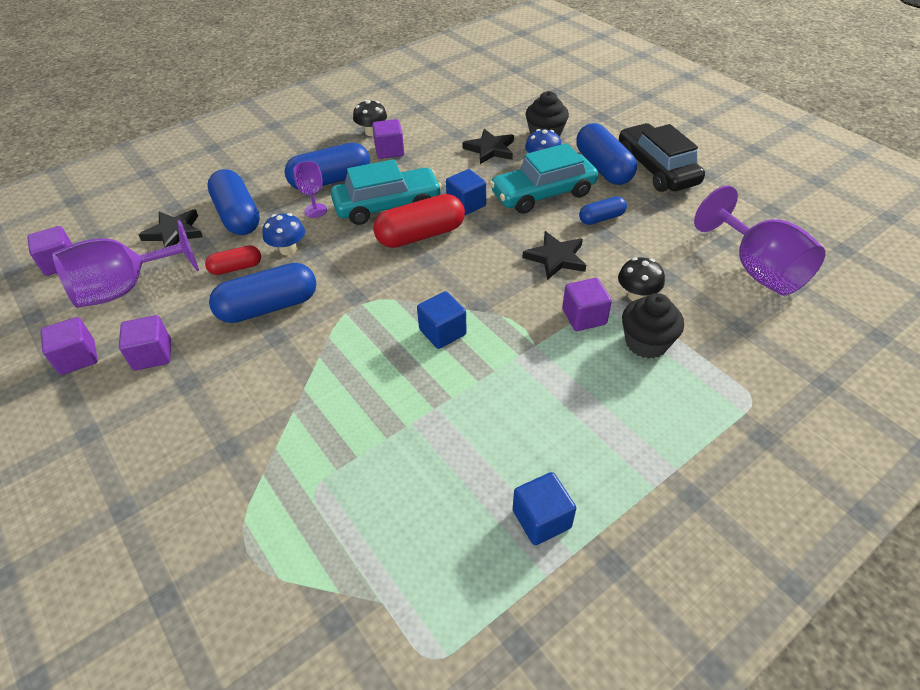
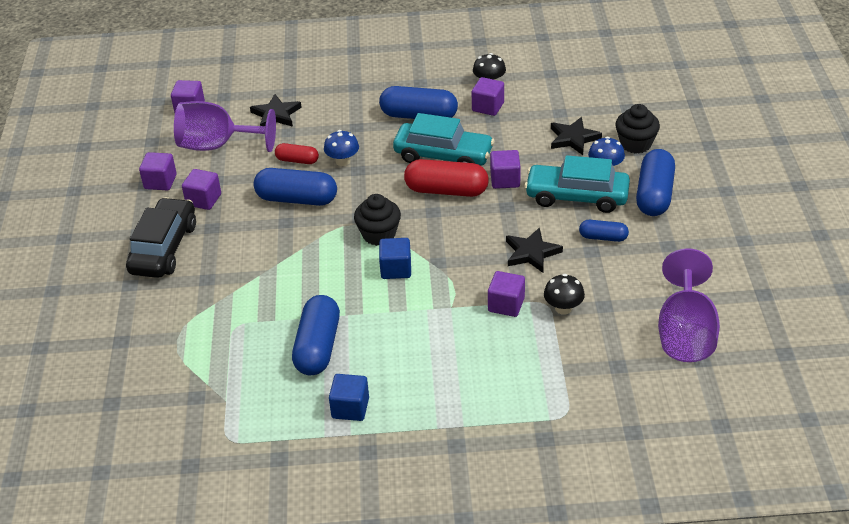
camera: 35 degrees right, 5 degrees down
blue capsule [207,169,260,235] -> blue capsule moved to [292,295,340,375]
purple goblet [293,161,327,218] -> none
blue cube [446,169,486,216] -> purple cube [490,150,521,189]
black car [619,123,705,192] -> black car moved to [126,197,196,278]
black cupcake [622,293,684,359] -> black cupcake moved to [354,194,401,246]

